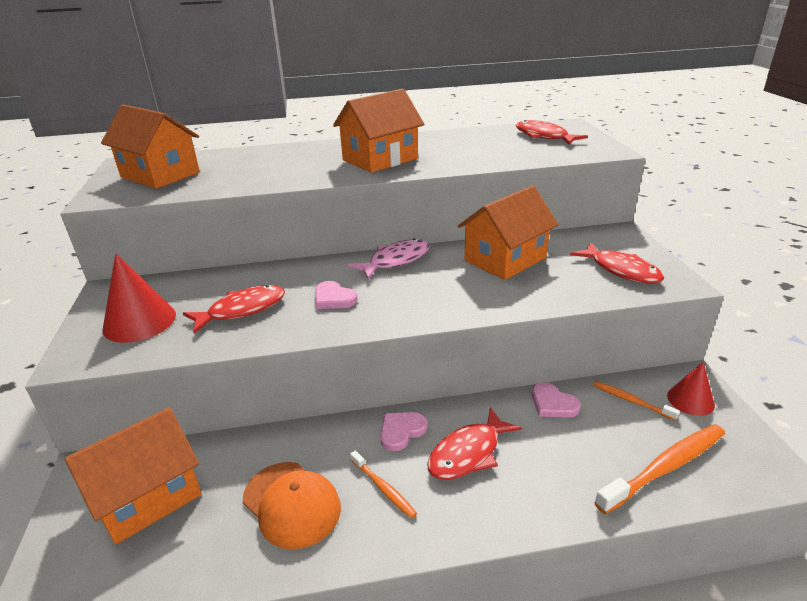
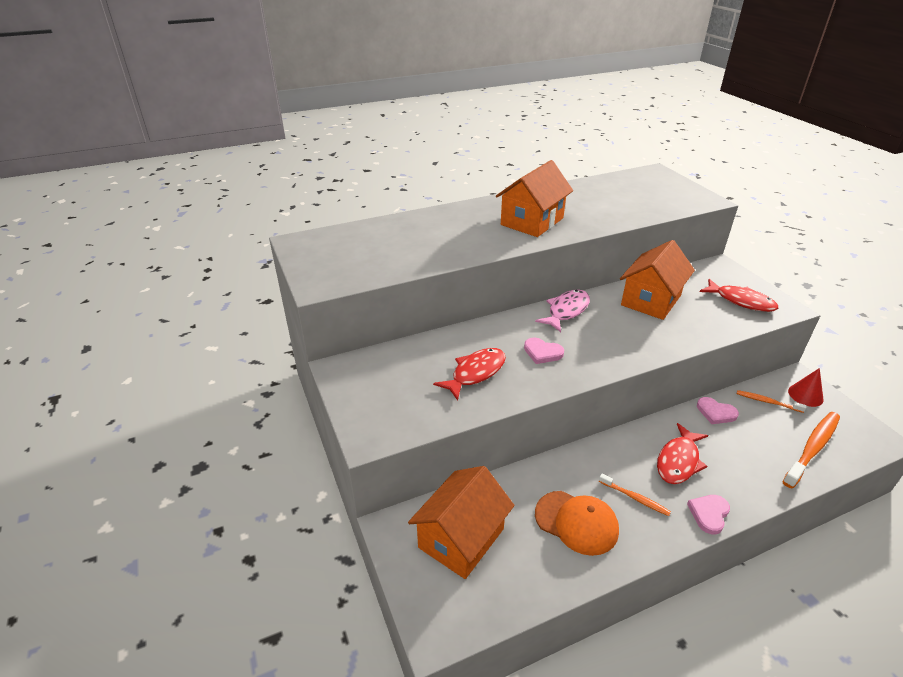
camera: 15 degrees left, 5 degrees up
orange house [101,105,200,189] -> none
red cone [102,253,176,343] -> none
pink heart [380,412,427,451] -> pink heart moved to [687,495,730,534]
red fish [516,120,588,145] -> none

